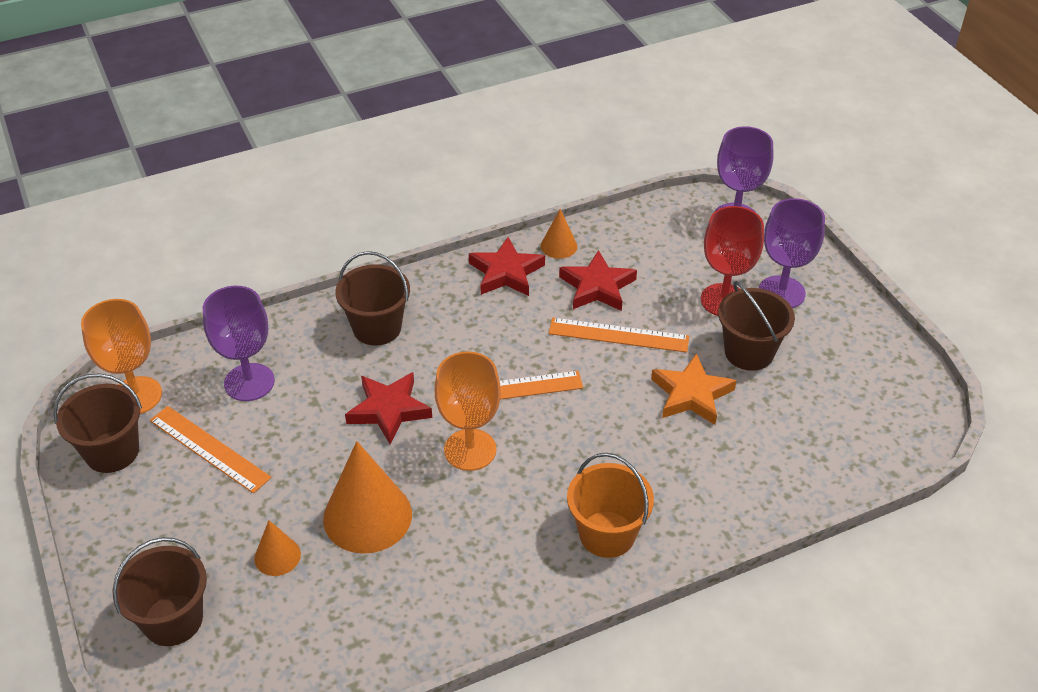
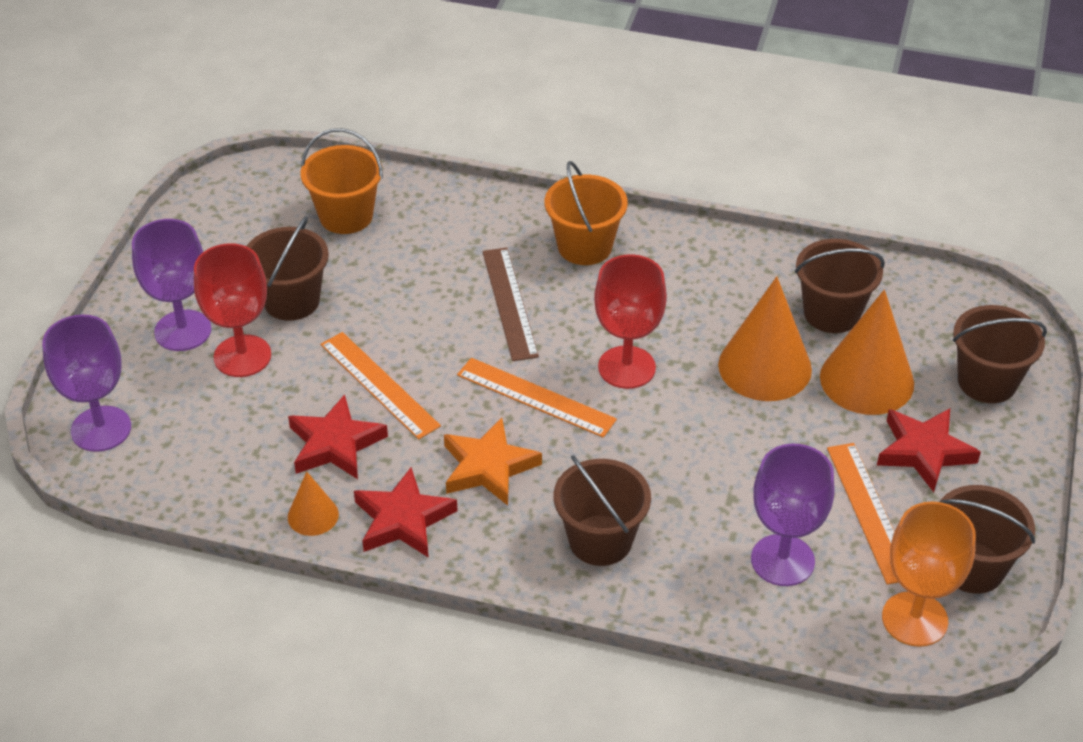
camera: 140 degrees left, 0 degrees up
orange cone [254,520,301,576] -> orange cone [820,290,914,415], size x1.97
red star [345,372,432,445] -> red star moved to [877,408,981,492]
orange goblet [434,351,501,471] -> red goblet [594,254,667,389]
orange star [651,353,737,425] -> orange star moved to [444,418,542,505]
none -> orange bucket [301,128,383,234]
none -> brown ruler [482,248,539,361]
none -> brown bucket [795,239,885,333]

